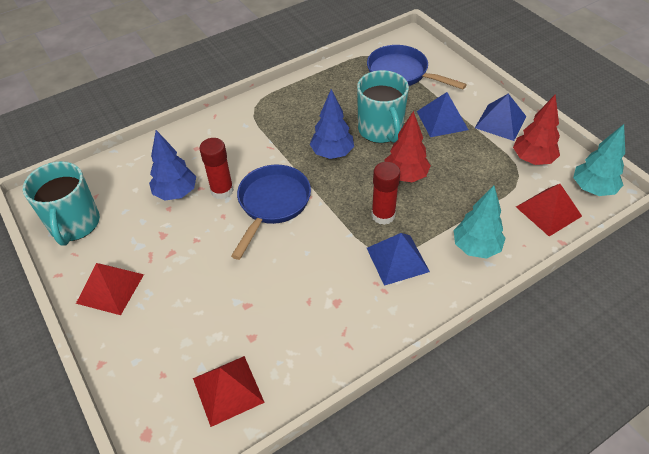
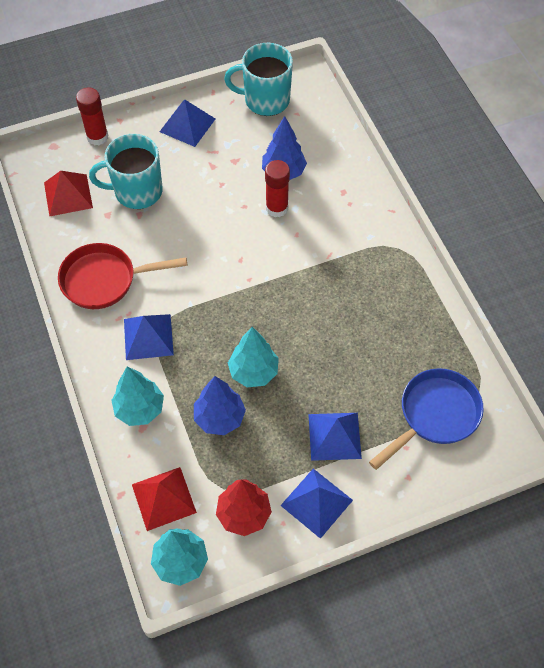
camera: 100 degrees right, 10 degrees up
red pyramid [76,263,144,315] -> blue pyramid [159,99,215,147]
blue pan [231,164,311,260] -> none
blue tree [310,89,354,159] -> blue tree moved to [194,376,246,435]
turquoise mug [357,70,409,143] -> turquoise mug moved to [89,134,163,209]
red glue stick [371,162,400,225] -> red glue stick moved to [76,87,108,145]
red tree [385,111,431,182] -> turquoise tree [228,327,279,387]
none -> red pan [58,243,187,309]

